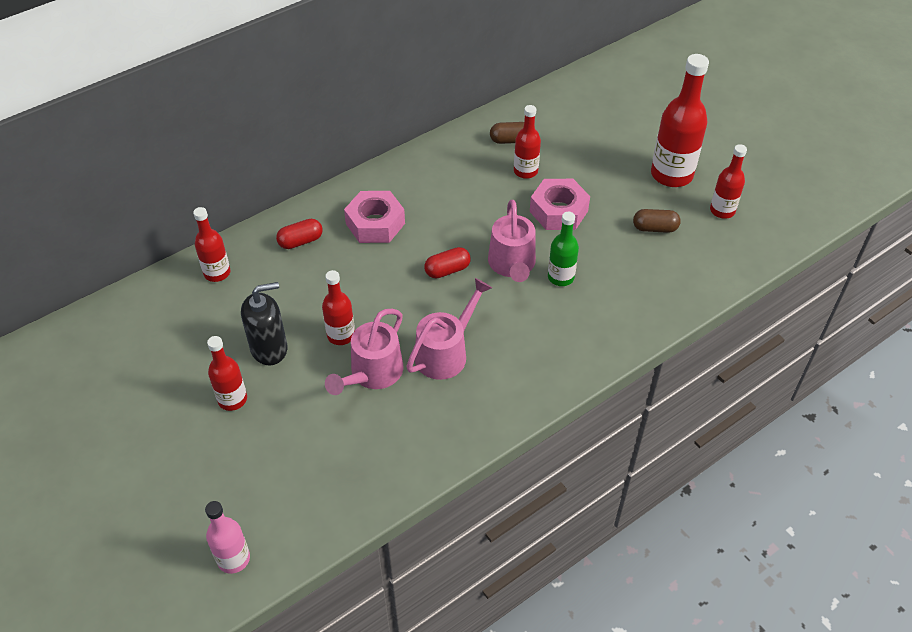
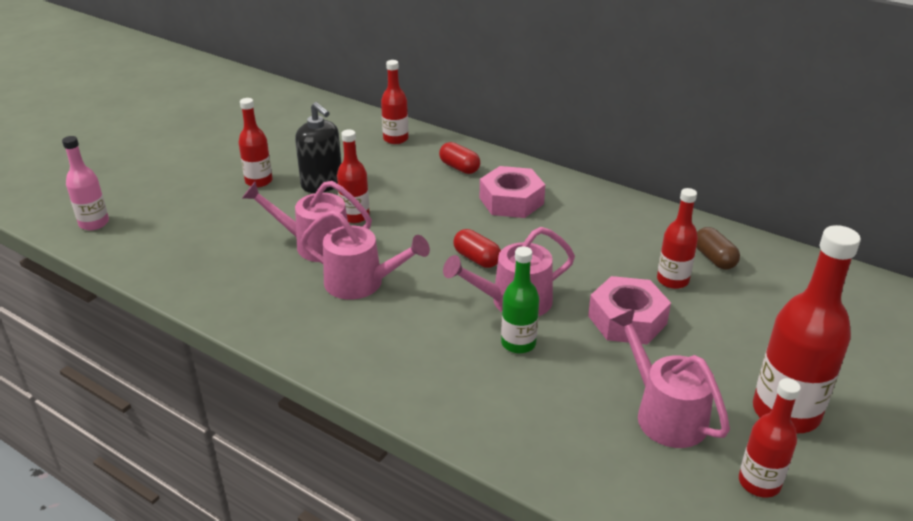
camera: 70 degrees right, 15 degrees down
brown capsule [633,209,681,233] -> pink watering can [611,309,730,448]

